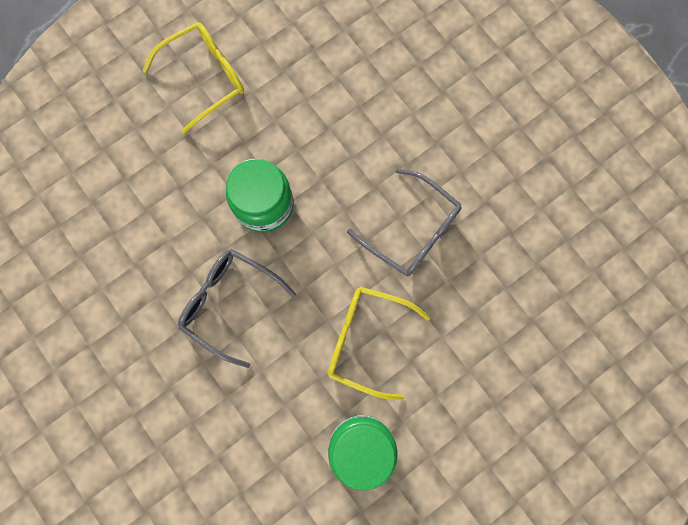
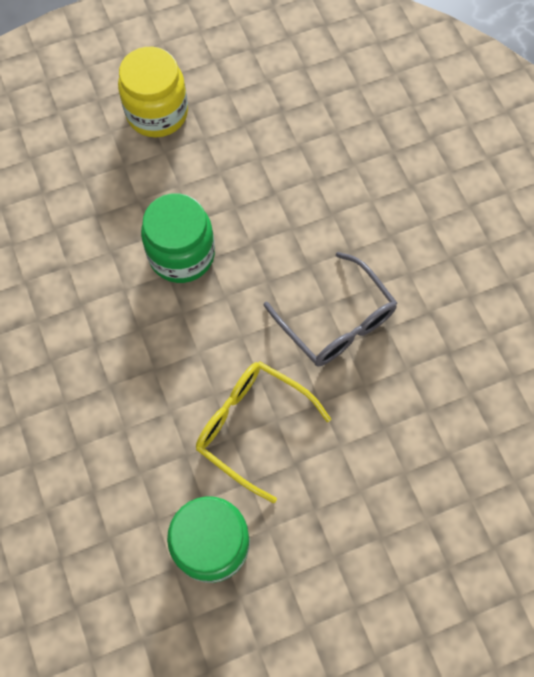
camera: 15 degrees right, 10 degrees down
yellow glasses [142,22,244,134] -> yellow jar [118,47,188,137]
grey glasses [178,249,296,368] -> none

